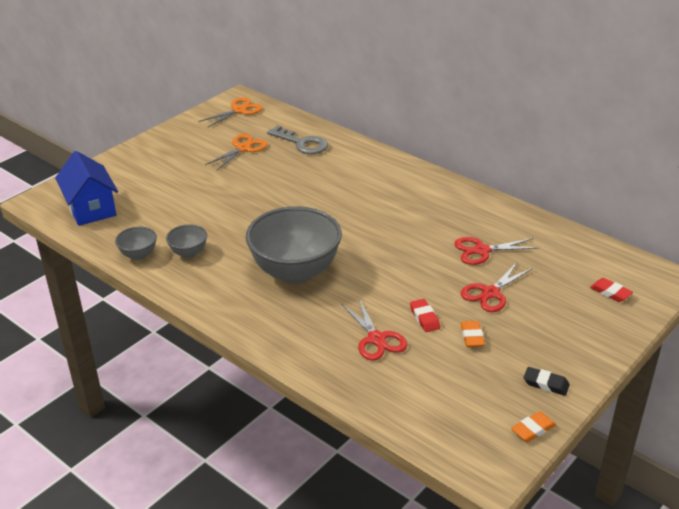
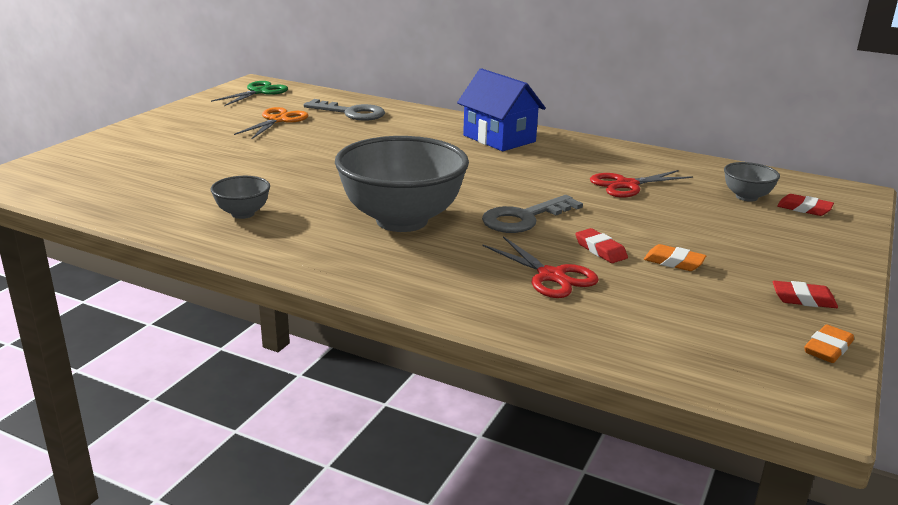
camera: 15 degrees left, 10 degrees down
blue house [55,151,118,226] -> blue house moved to [457,68,546,151]
grey bowl [115,227,157,260] -> grey bowl moved to [724,162,780,202]
orange scissors [198,98,262,128] -> green scissors [211,81,288,106]
red scissors [461,262,533,312] -> none
orange eraser [461,321,485,347] -> orange eraser turned 45 degrees counterclockwise [644,244,706,271]
black eraser [524,367,570,396] -> red eraser [772,281,838,308]
none -> grey key [482,195,583,233]

